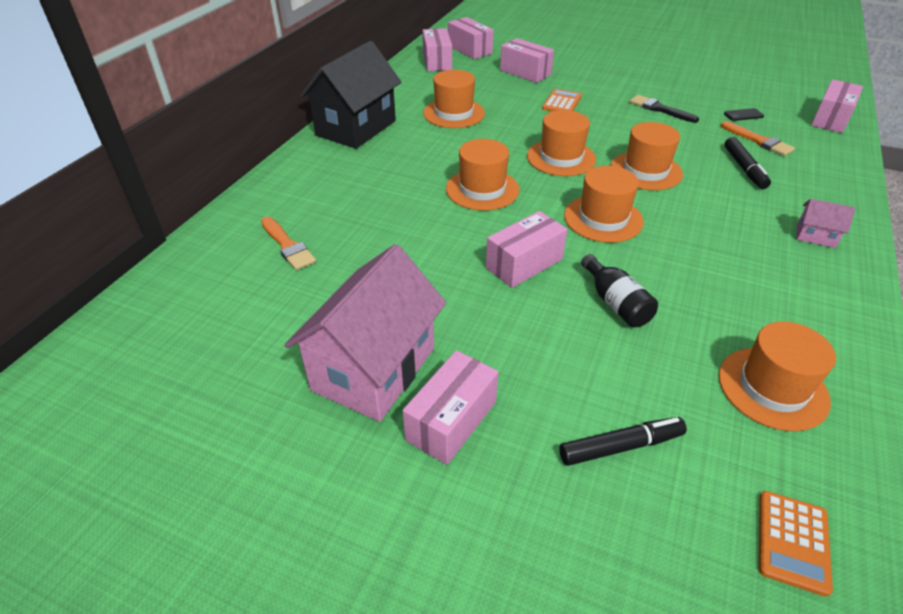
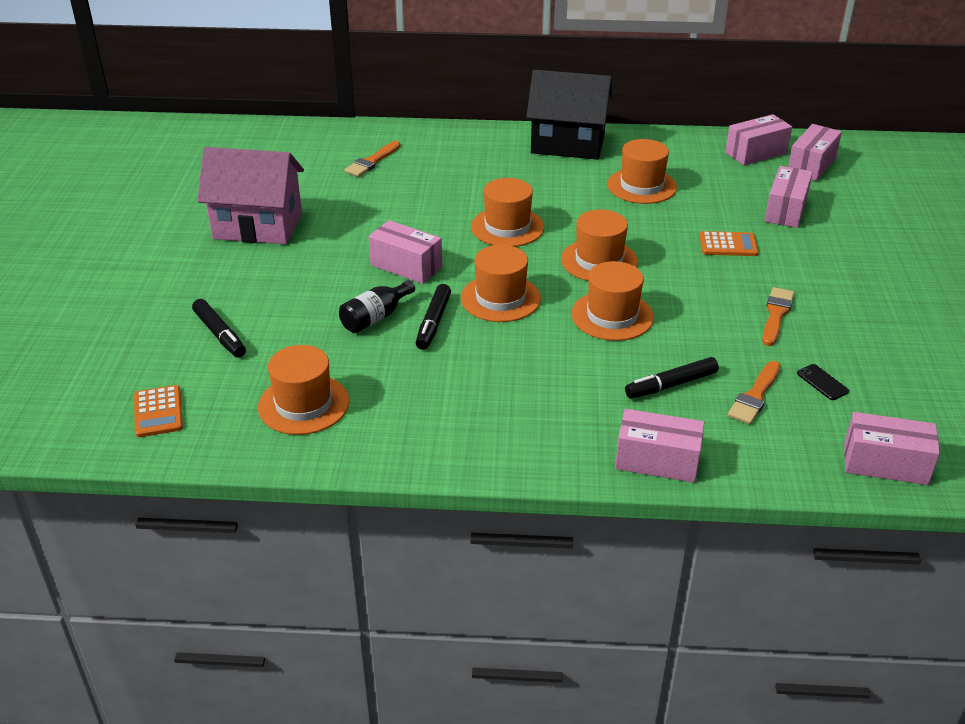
camera: 70 degrees right, 5 degrees down
pink box [402,350,499,465] -> pink box moved to [615,409,705,483]
black brush [630,95,699,123] -> orange brush [762,287,794,346]
orange calculator [759,491,833,597] -> orange calculator turned 105 degrees counterclockwise [134,385,183,437]
pink house [797,199,856,248] -> none
none -> black marker [416,284,451,350]

